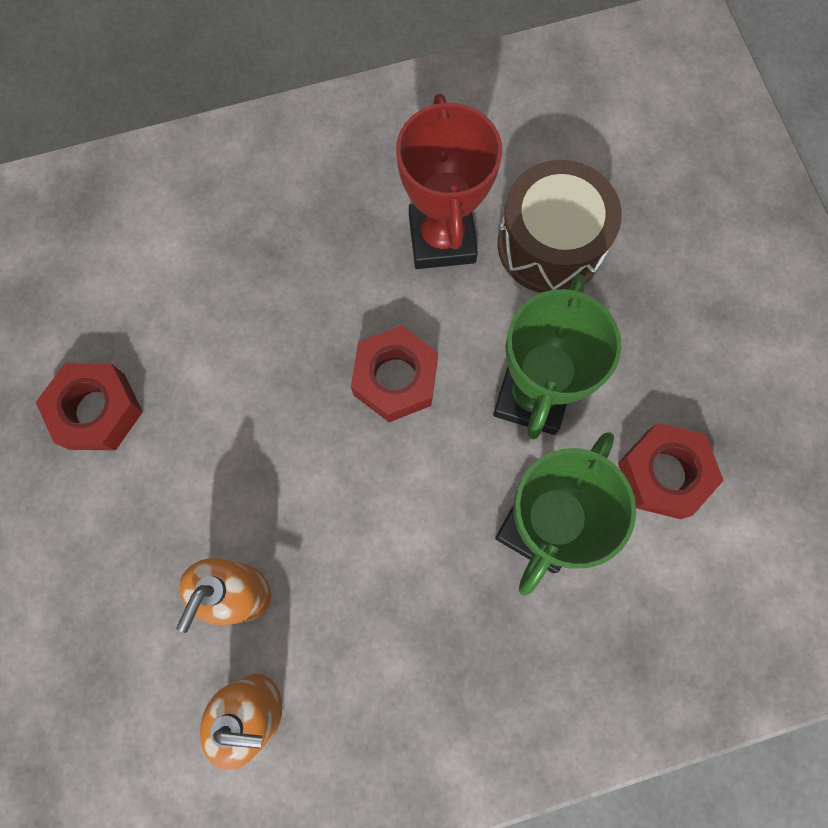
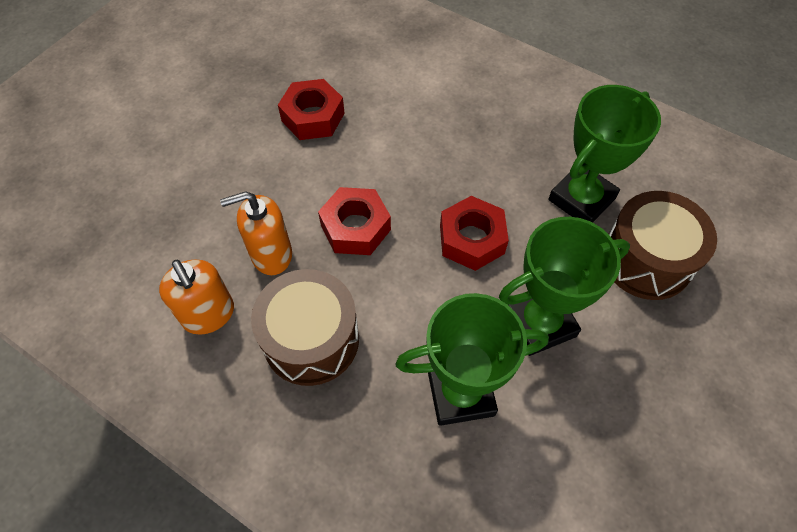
camera: 50 degrees right, 15 degrees down
red trophy [396,94,502,269] -> green trophy [548,85,661,223]
red nut [618,423,724,519] -> red nut moved to [318,187,391,255]
none -> brown drum [251,269,359,386]

